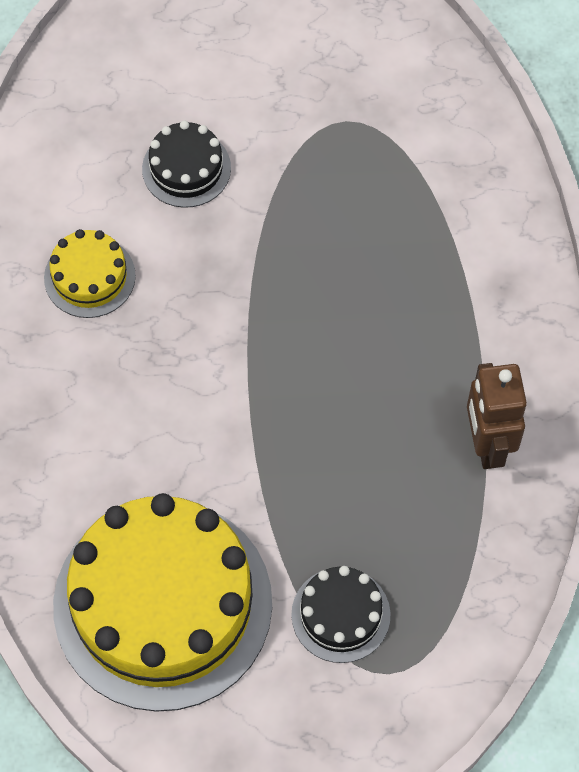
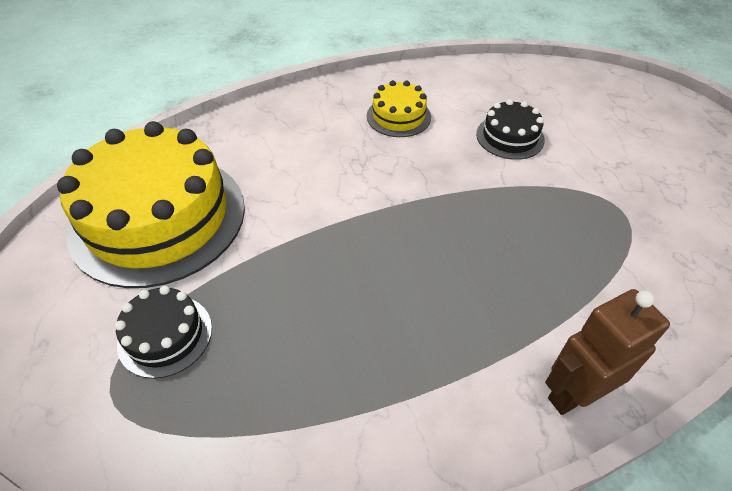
camera: 70 degrees right, 15 degrees down
brown robot [467,363,527,469] -> brown robot moved to [545,289,670,415]

